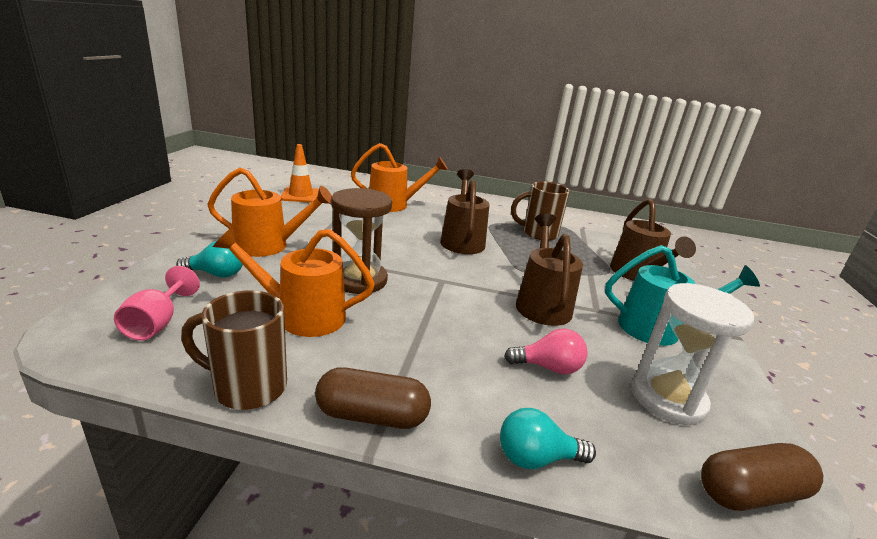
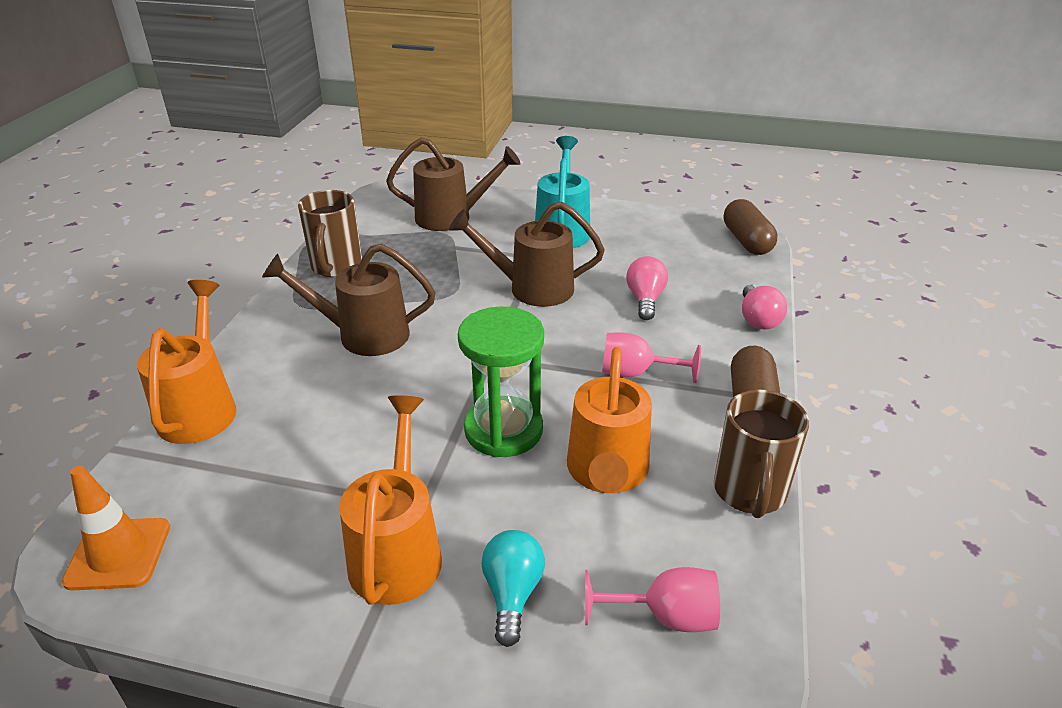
camera: 85 degrees left, 10 degrees up
brown hourglass [331,188,392,294] -> green hourglass [458,307,544,458]
turquoise light bulb [500,408,596,469] -> pink light bulb [742,284,787,330]
white hourglass [632,283,754,426] -> none
none -> pink goblet [602,332,701,383]

